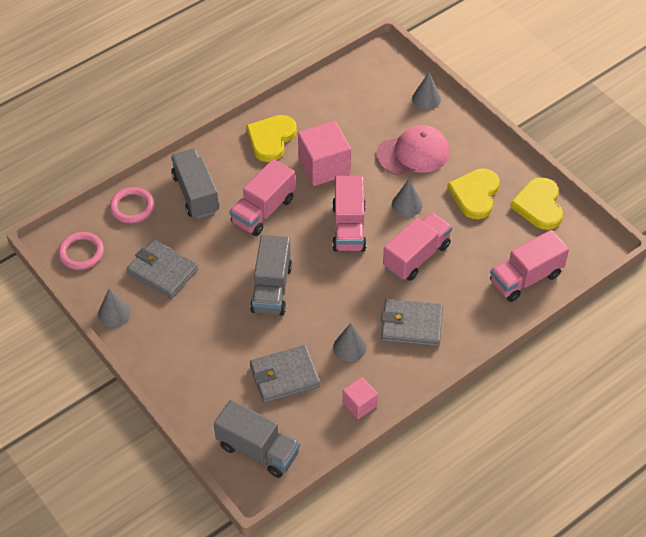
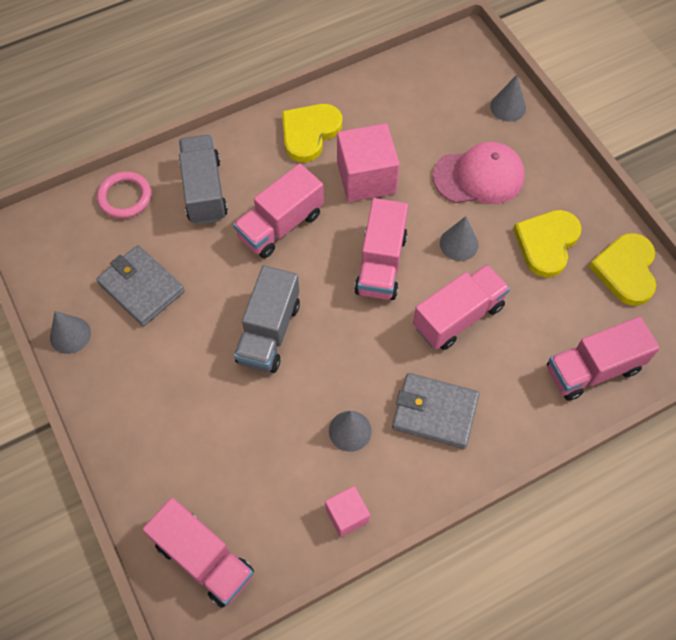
camera: 10 degrees right, 10 degrees up
pink ring [58,232,104,270] -> none
grey truck [214,400,300,478] -> pink truck [143,497,254,608]
grey wallet [250,345,320,403] -> none

